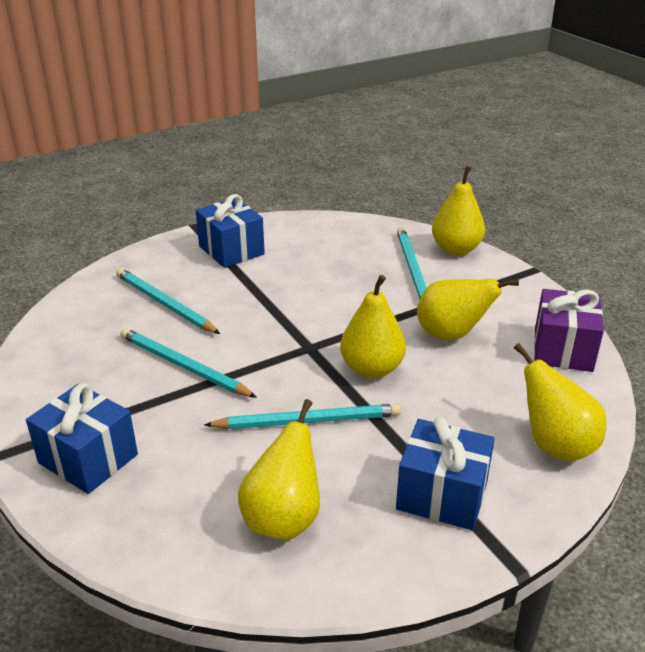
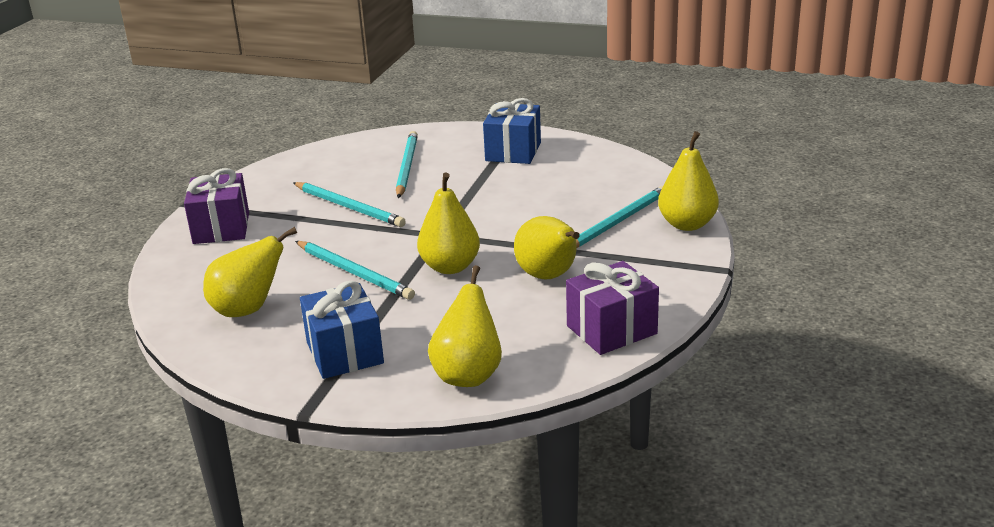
camera: 50 degrees right, 5 degrees down
blue gift [26,383,138,494] -> purple gift [184,168,249,244]
turquoise pencil [120,328,257,398] -> turquoise pencil turned 135 degrees clockwise [293,182,406,227]

